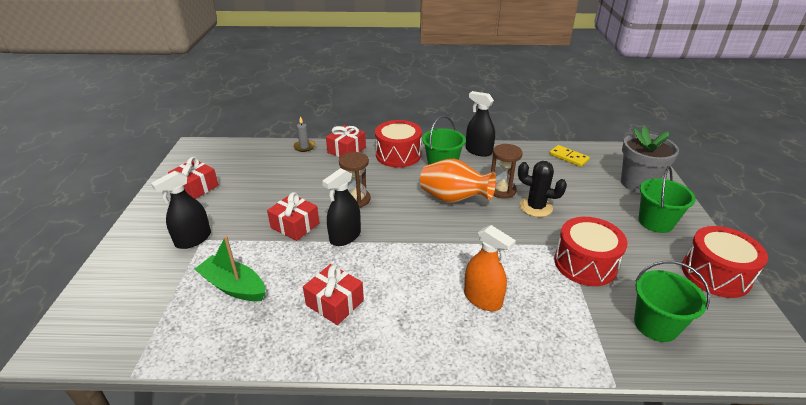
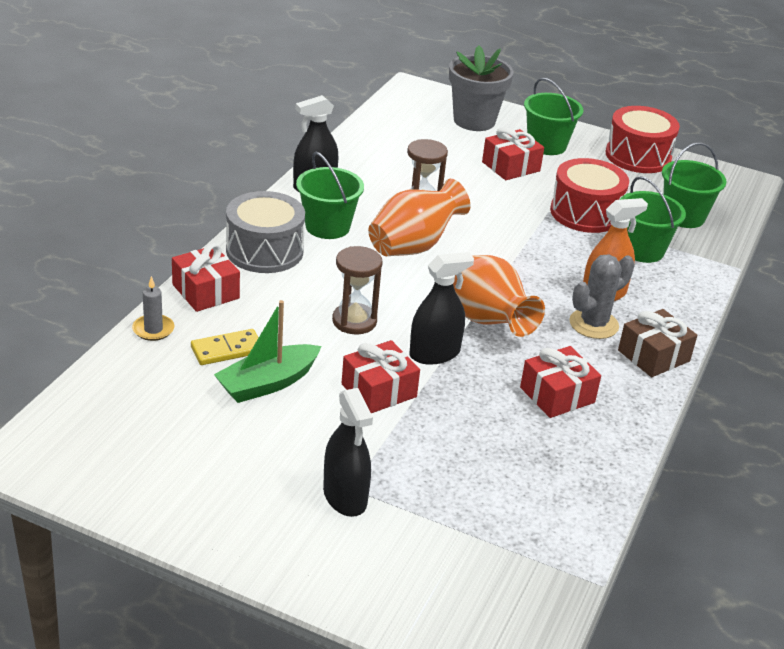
camera: 70 degrees left, 0 degrees up
red gift [168,157,219,199] -> red gift moved to [482,127,544,180]
green boat [195,236,265,301] -> green boat moved to [214,300,321,403]
black spray bottle [322,168,361,246] -> black spray bottle turned 90 degrees counterclockwise [409,252,474,365]
red drum [375,120,422,167] -> grey drum [226,191,305,273]
black cactus [518,161,567,217] -> none
yellow domino [549,145,590,167] -> yellow domino moved to [191,329,259,365]
none -> orange vase [453,255,545,337]
none -> grey cactus [570,254,635,339]
none -> brown gift [618,309,697,377]
none -> green bucket [620,176,686,263]

